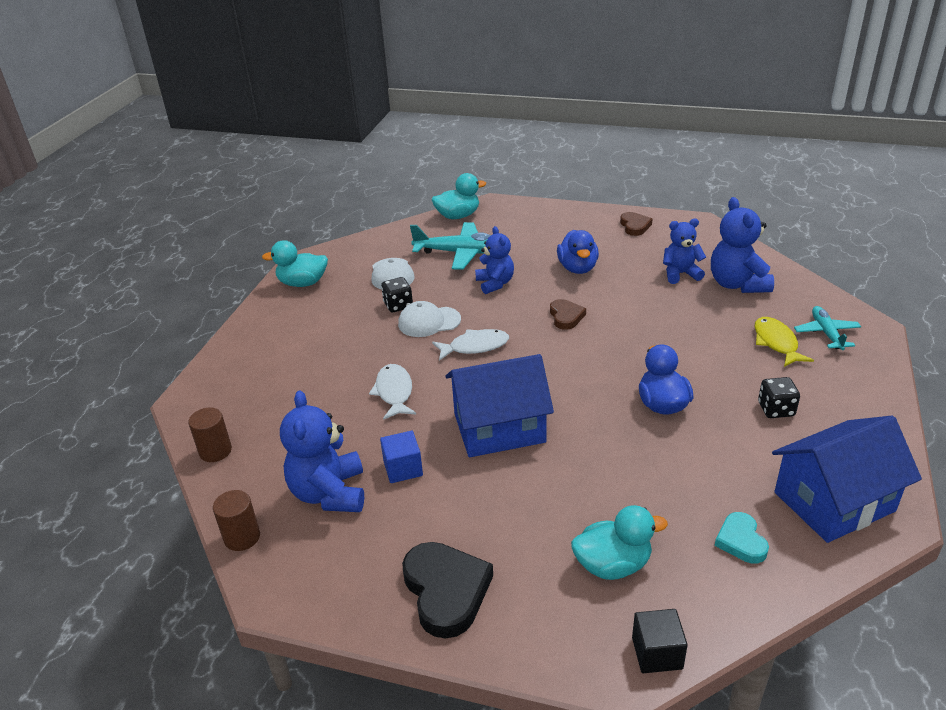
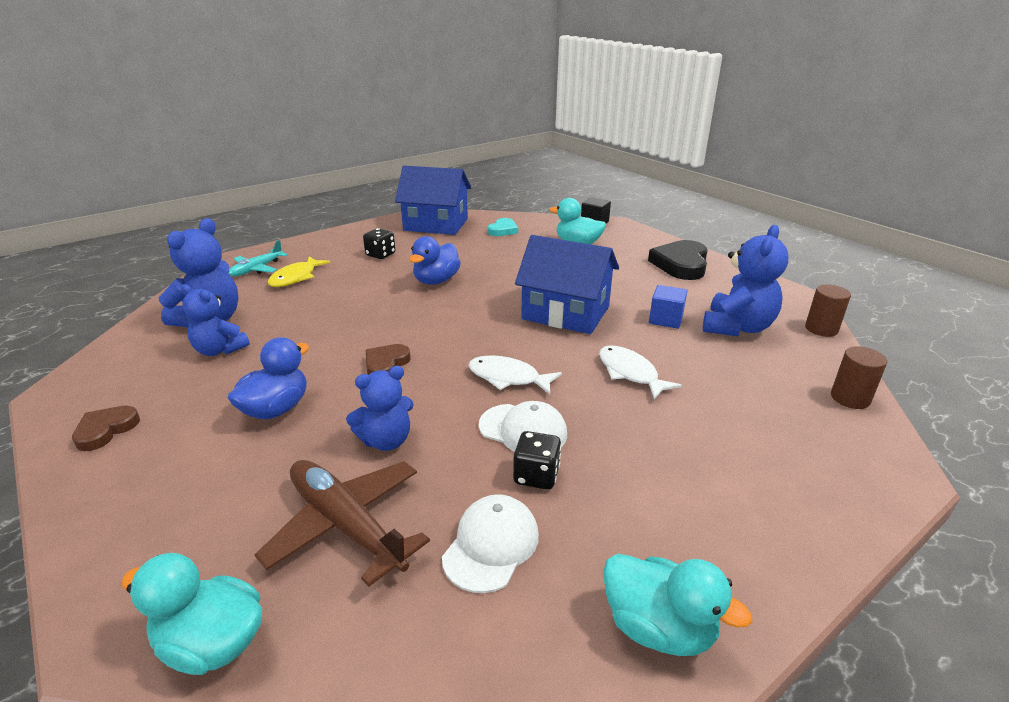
camera: 145 degrees left, 5 degrees down
white fish [369,364,416,420] -> white fish turned 120 degrees clockwise [599,345,682,400]
turquoise plane [410,222,491,270] -> brown plane [255,460,430,587]
blue teddy bear [475,226,514,294] -> blue teddy bear turned 135 degrees counterclockwise [346,366,414,451]

